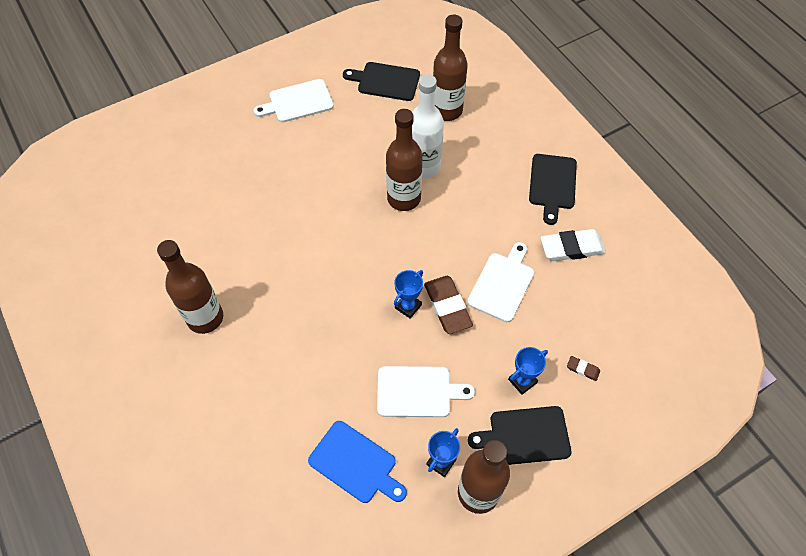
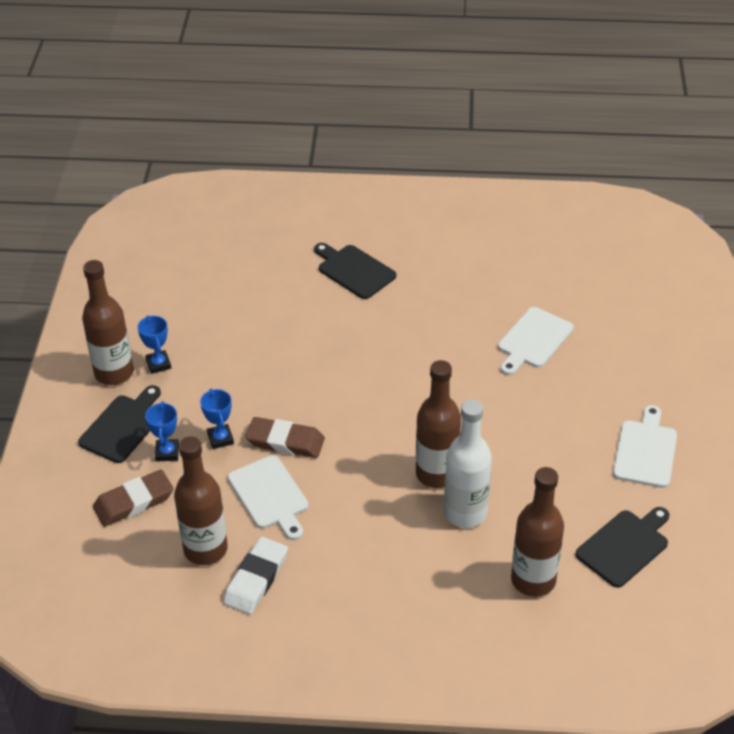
camera: 125 degrees right, 15 degrees down
brown bottle [157,240,223,334] -> brown bottle moved to [174,436,228,565]
blue cutting board [308,421,407,503] -> none
white cutting board [377,366,475,417] -> white cutting board moved to [498,307,574,375]
blue trophy [394,270,423,319] -> blue trophy moved to [200,388,234,449]
black cutting board [529,154,577,225] -> black cutting board moved to [314,243,396,299]
brown eraser [567,356,600,381] -> brown eraser [93,469,173,527], size x2.14

